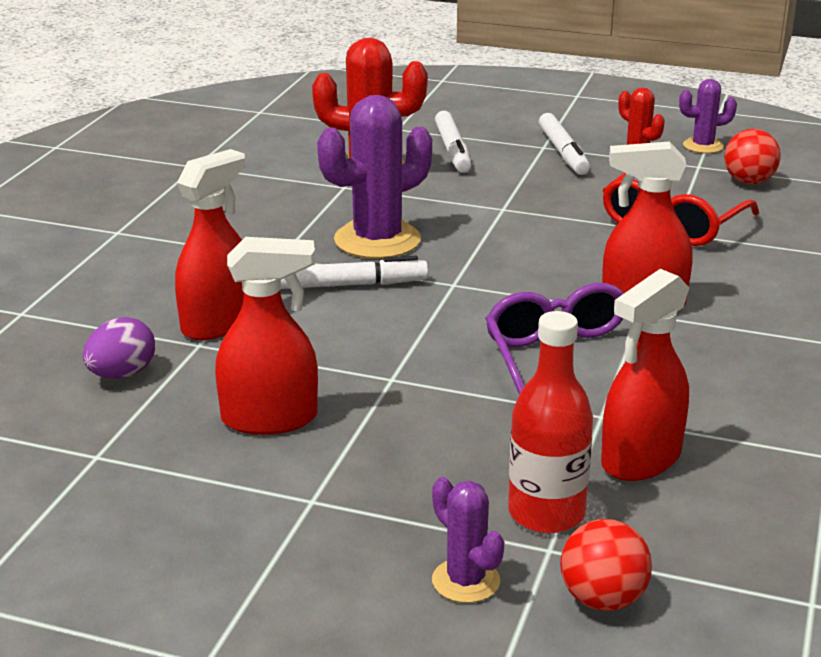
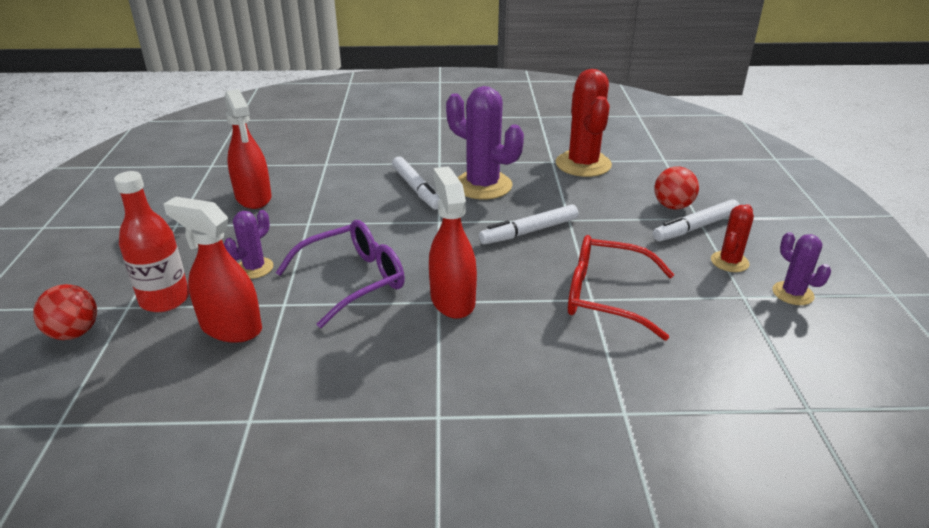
camera: 70 degrees right, 5 degrees up
purple egg [83,317,155,379] -> none
red spray bottle [175,149,245,340] -> none
purple cactus [432,477,504,603] -> purple cactus moved to [224,210,273,279]
white marker [435,111,472,173] -> white marker moved to [479,204,578,245]
red ball [724,129,781,184] -> red ball moved to [654,167,699,209]

